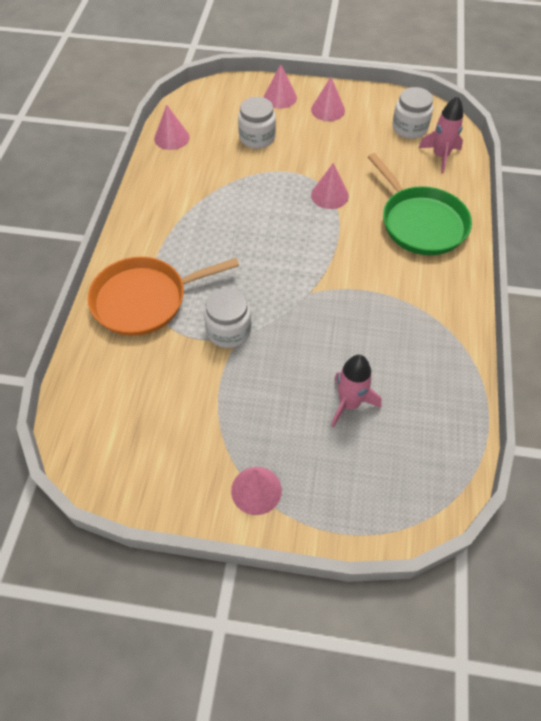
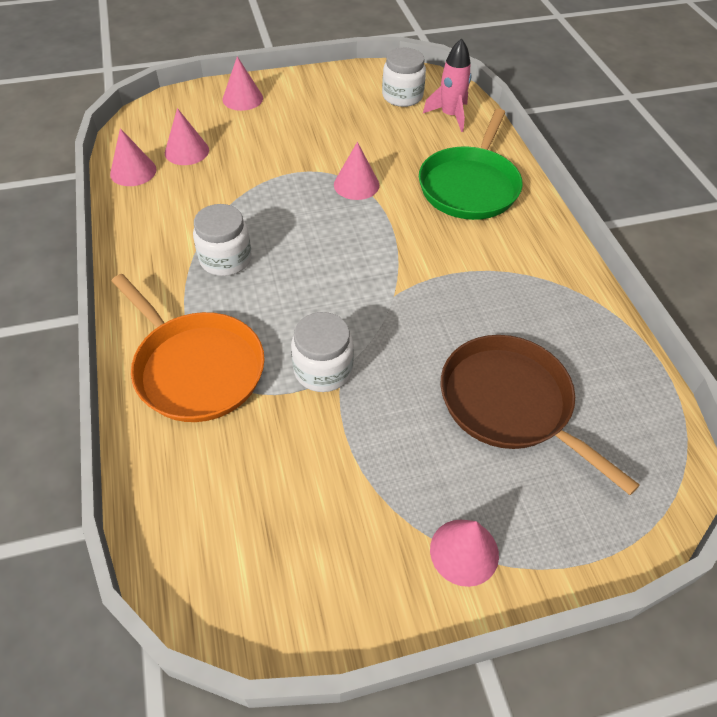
camera: 25 degrees left, 5 degrees down
orange pan [88,257,239,336] -> orange pan turned 90 degrees counterclockwise [112,274,265,422]
white jar [238,97,276,149] -> white jar moved to [193,204,252,276]
pink cone [311,77,345,121] -> pink cone moved to [165,108,209,165]
pink rocket [331,355,382,428] -> brown pan [441,335,640,495]
green pan [368,153,472,255] -> green pan turned 75 degrees clockwise [419,109,523,220]

